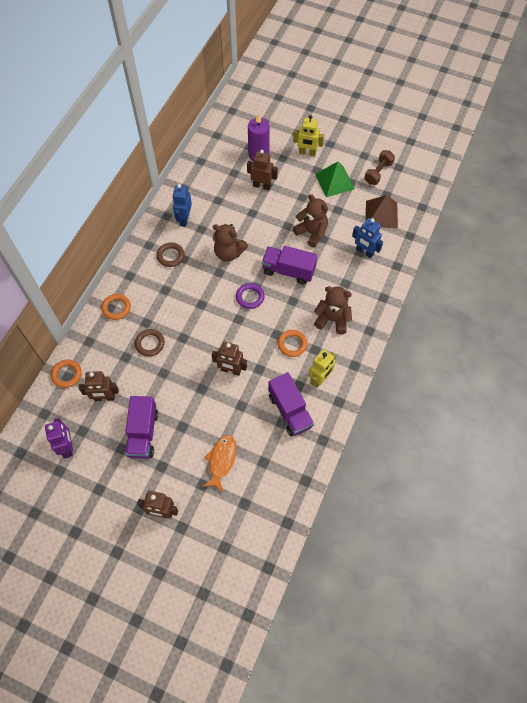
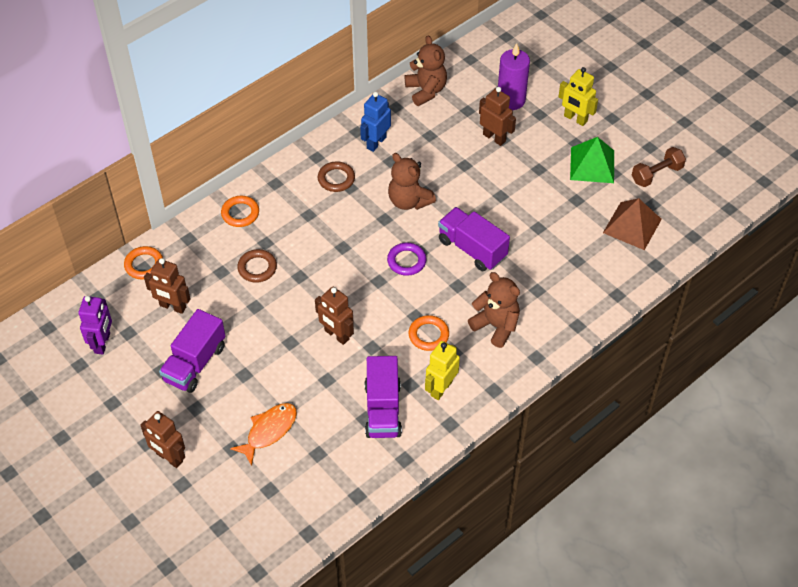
camera: 25 degrees right, 10 degrees down
brown teddy bear [293,194,328,248] -> brown teddy bear moved to [405,36,447,106]
yellow robot [309,349,336,388] -> yellow robot turned 150 degrees clockwise [425,341,460,400]
blue robot [352,218,383,258] -> none

